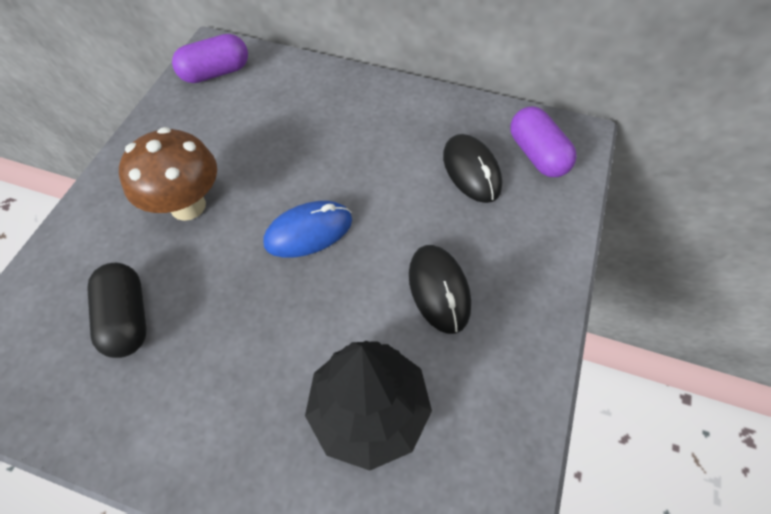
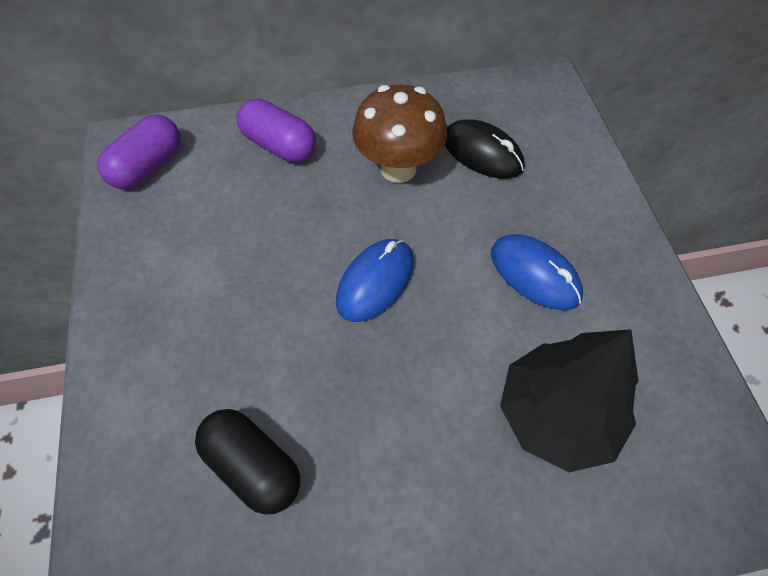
camera: 30 degrees left, 0 degrees up
brown mushroom [119,127,217,221] -> brown mushroom moved to [352,84,447,183]
black mouse [409,245,471,334] -> blue mouse [491,234,583,310]
purple capsule [510,106,577,177] -> purple capsule moved to [237,98,316,162]

